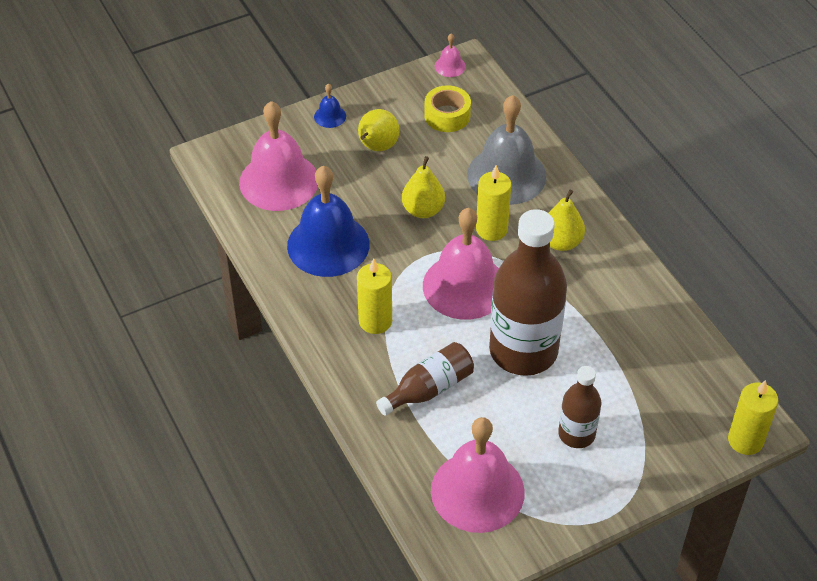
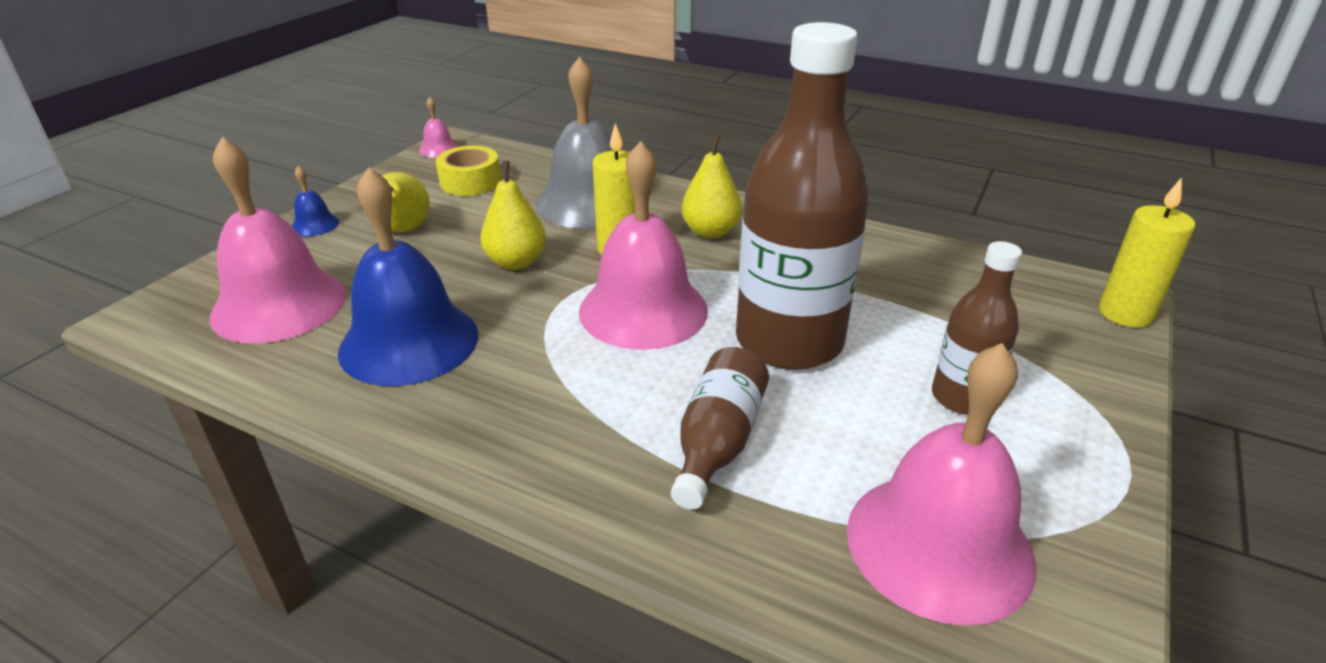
camera: 35 degrees left, 15 degrees down
yellow candle [357,258,392,334] -> none

